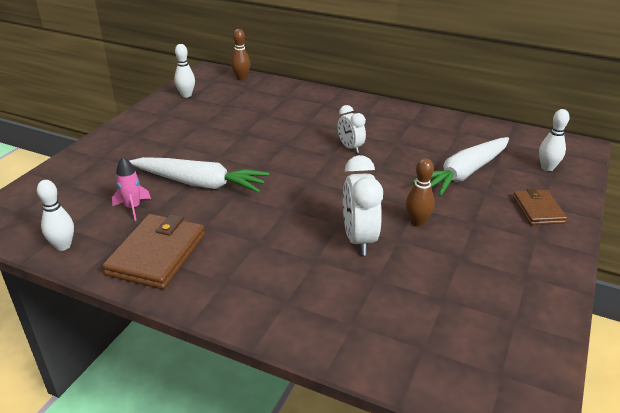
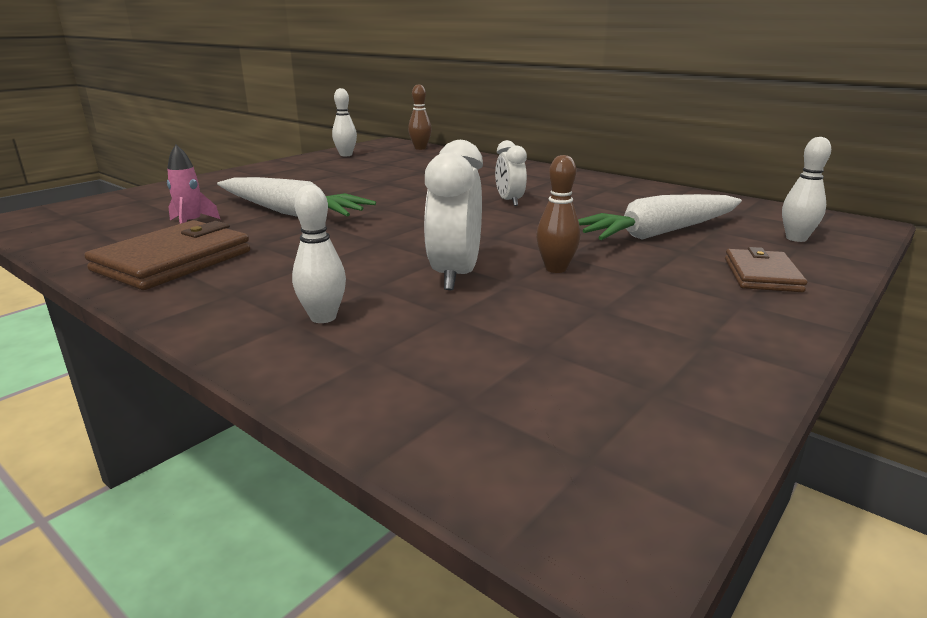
camera: 15 degrees right, 10 degrees down
white bowling pin [37,180,74,251] -> white bowling pin moved to [292,185,346,323]

